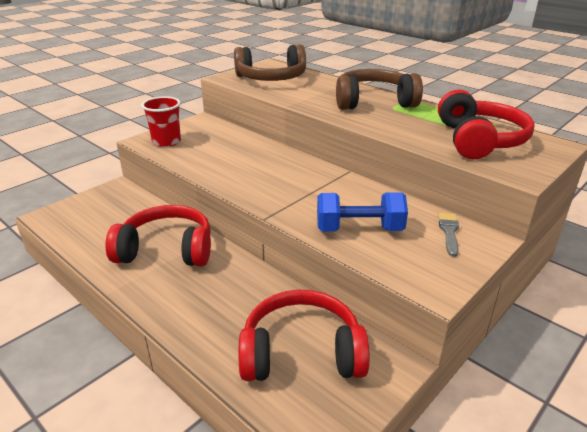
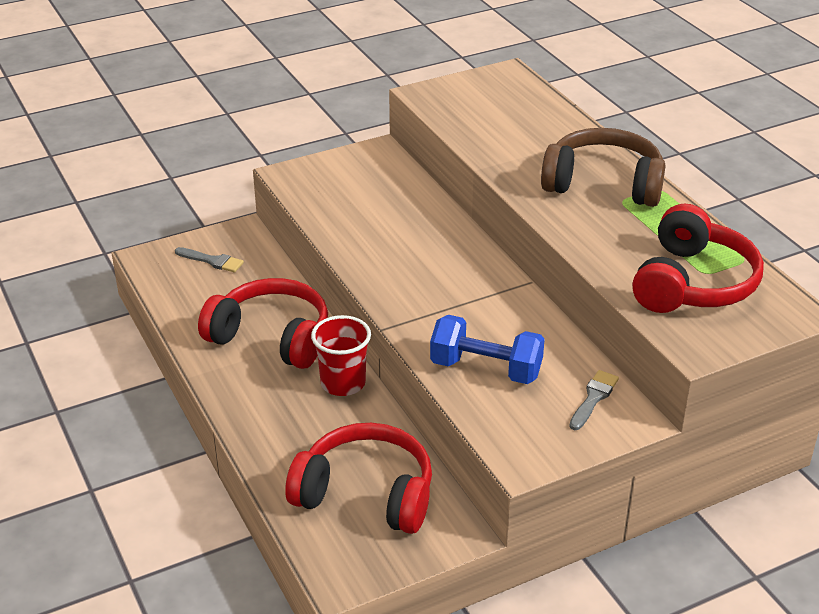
camera: 20 degrees right, 5 degrees up
red cup [142,96,181,147] -> red cup moved to [311,315,371,396]
brown headphones [234,44,306,81] -> none
none -> grey brush [175,247,244,272]

